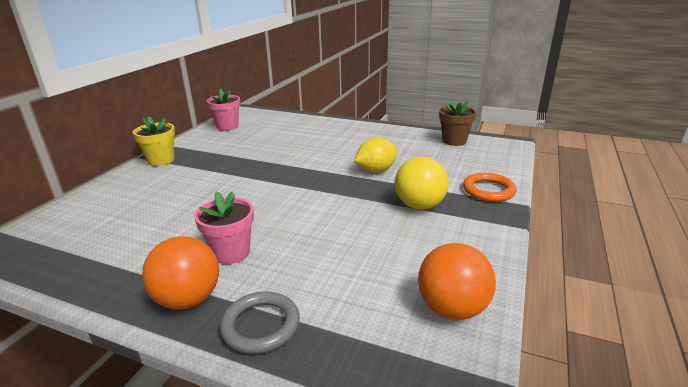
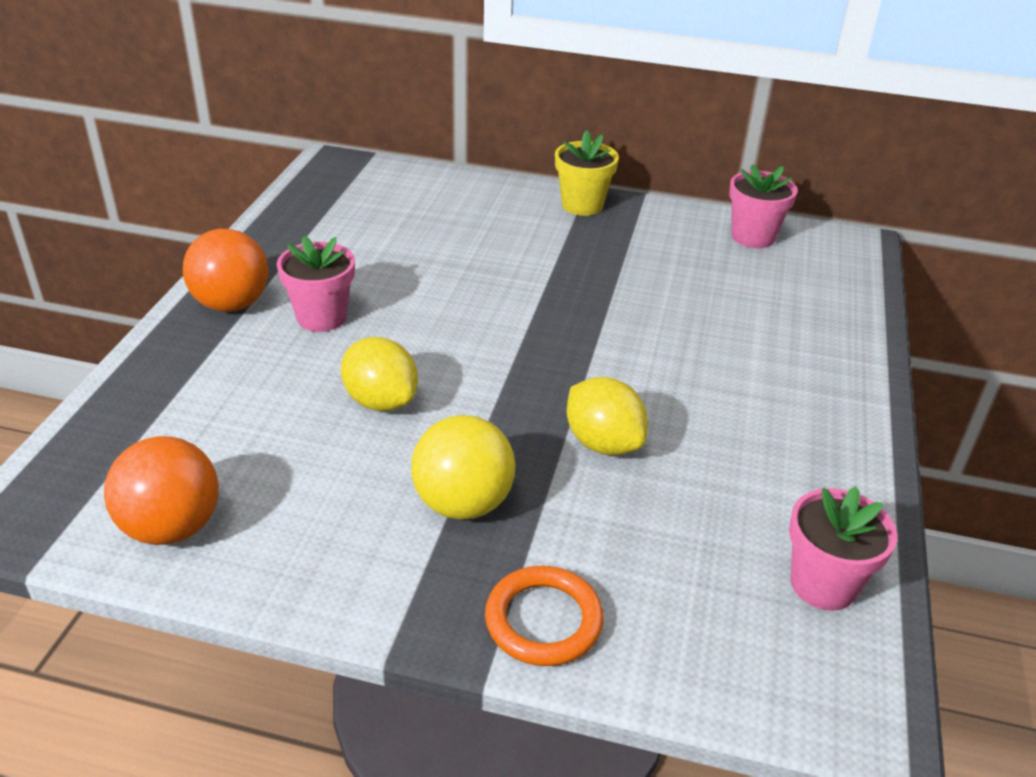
camera: 80 degrees right, 10 degrees up
grey ring [220,291,300,354] -> none
brown flower pot [439,101,477,146] -> pink flower pot [789,486,897,611]
none -> yellow lemon [341,337,418,412]

